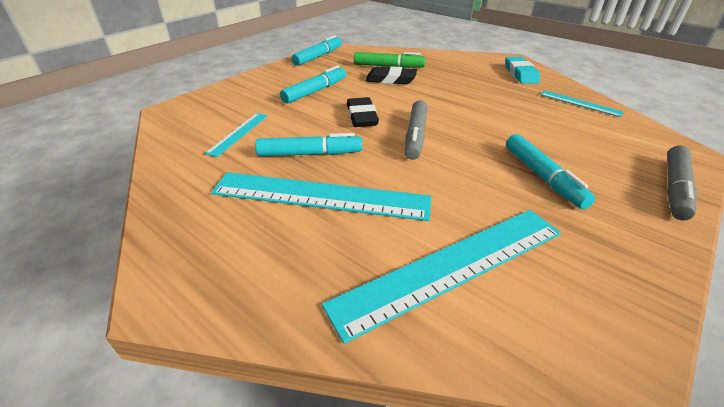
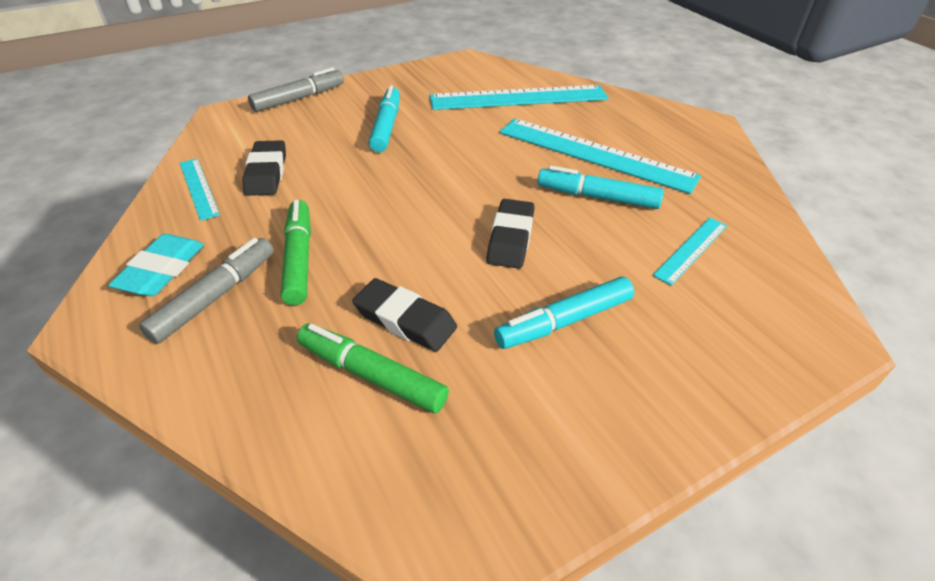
camera: 160 degrees left, 5 degrees up
turquoise marker [292,35,342,66] -> none
grey marker [405,100,427,160] -> grey marker moved to [139,238,274,344]
none -> black eraser [242,140,286,196]
none -> green marker [281,200,311,305]

